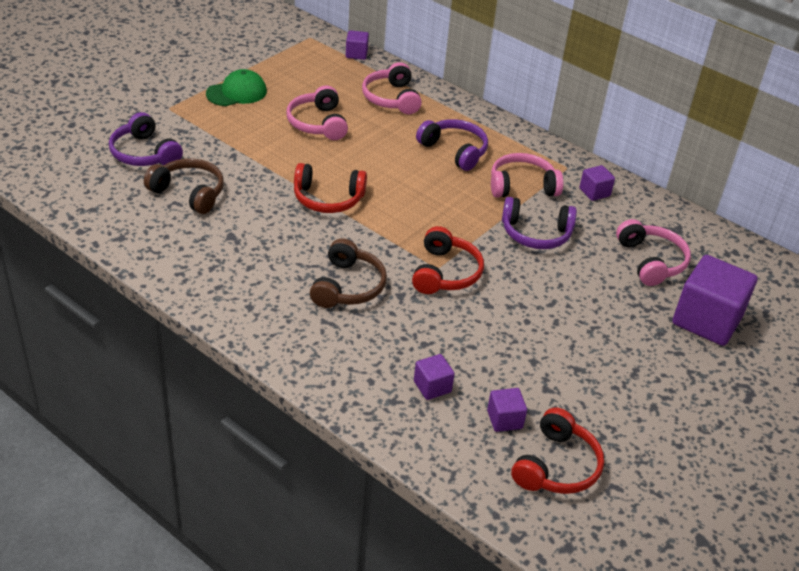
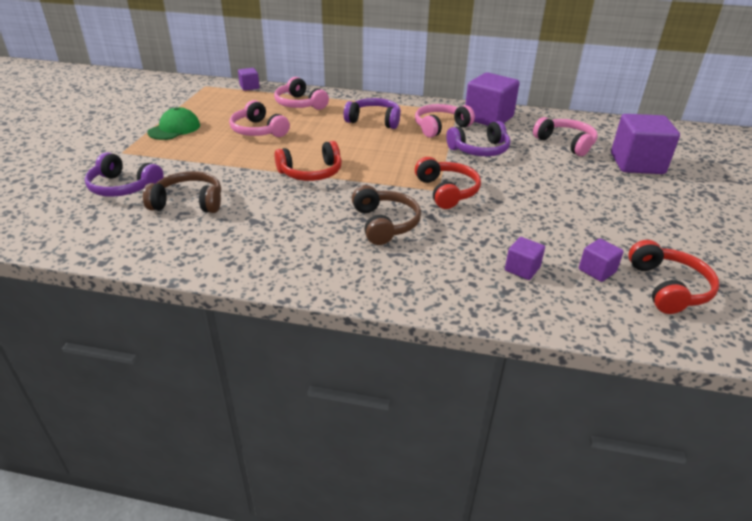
camera: 25 degrees left, 5 degrees down
purple cube [579,165,615,201] -> purple cube [465,72,520,126], size x2.10

